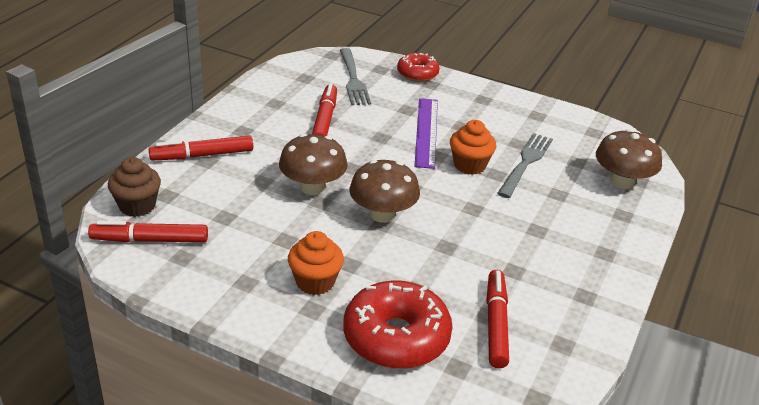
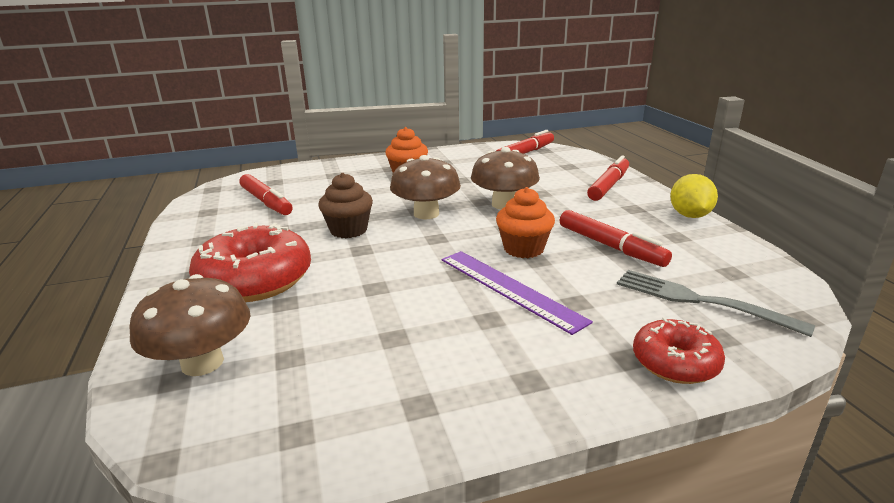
camera: 140 degrees right, 10 degrees down
brown cupcake [108,157,161,217] -> brown cupcake moved to [318,173,373,238]
red donut [343,280,453,369] -> red donut moved to [189,223,311,302]
orange cupcake [450,120,496,175] -> orange cupcake moved to [496,187,555,258]
grey fork [497,133,553,198] -> none
none -> yellow lemon [670,174,718,218]

